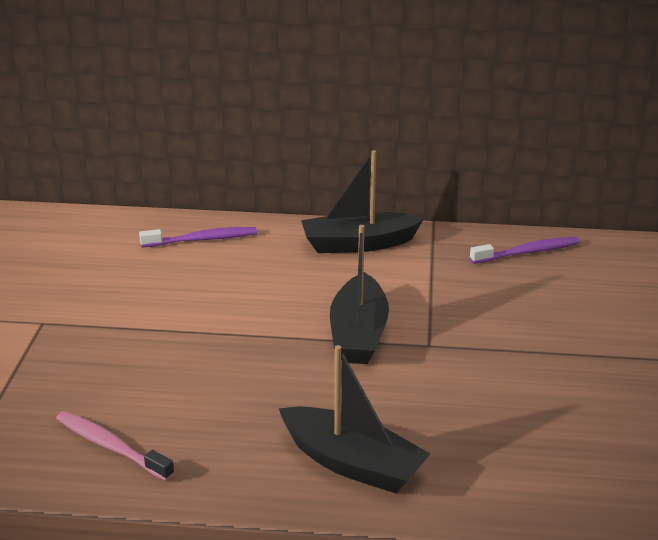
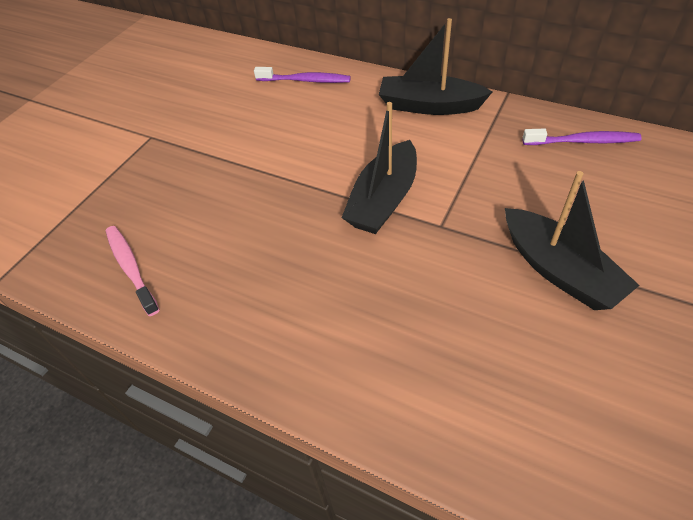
camera: 25 degrees right, 20 degrees up
black boat [279,345,430,493] -> black boat moved to [505,171,640,310]

